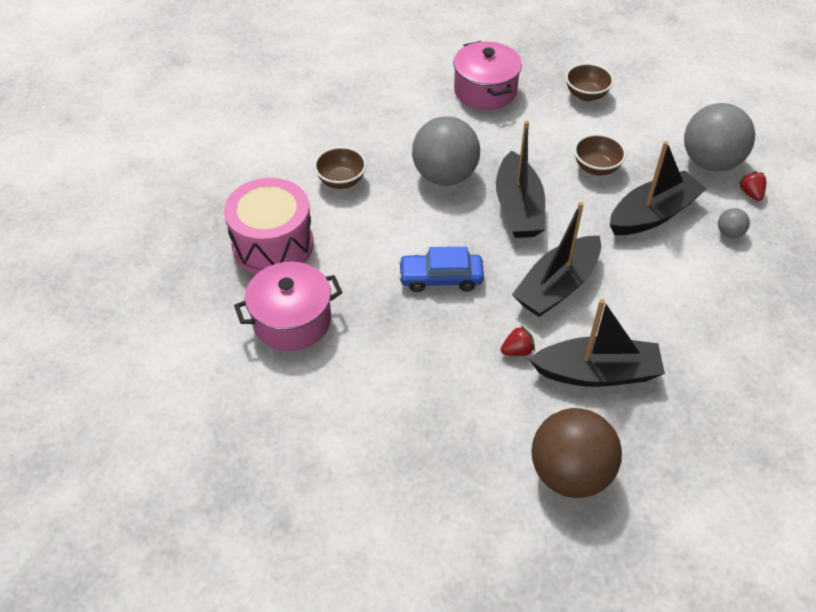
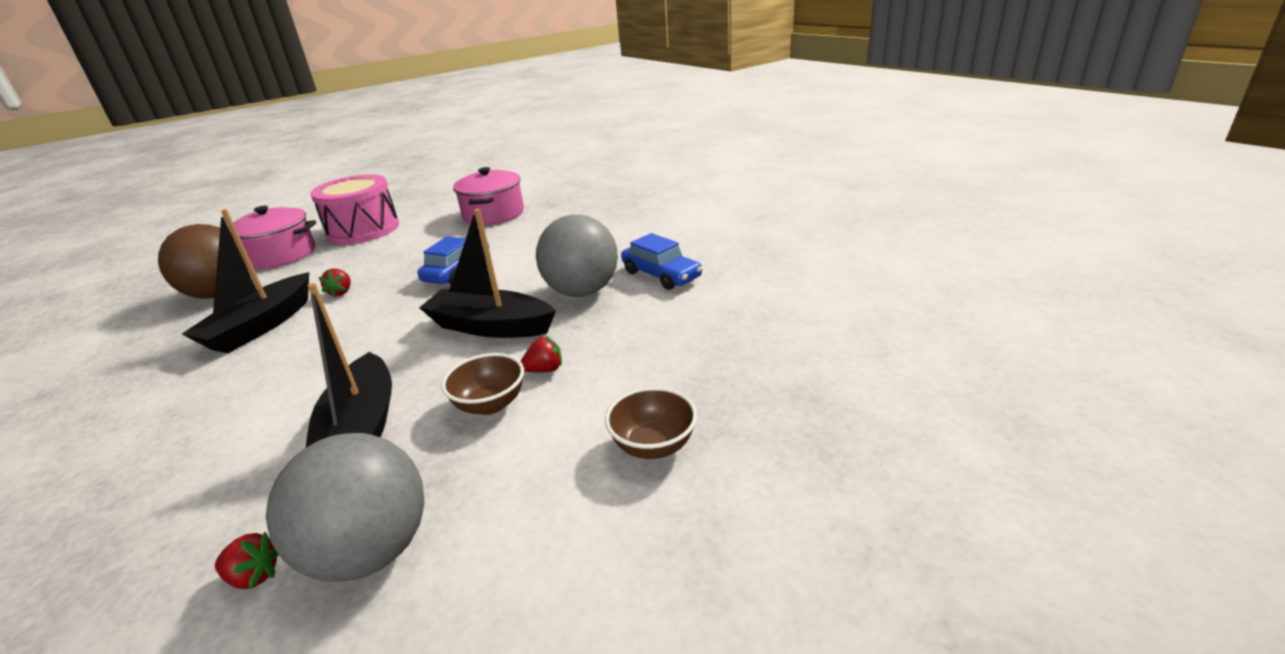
camera: 115 degrees right, 20 degrees down
pink drum [224,178,314,274] -> pink drum moved to [310,174,399,244]
brown bowl [314,147,367,189] -> none
pink pot [453,41,522,110] -> pink pot moved to [228,206,316,269]
black boat [512,202,601,317] -> none
grey ball [718,208,750,238] -> none
none -> red strawberry [521,336,562,372]
none -> blue car [621,233,703,290]

